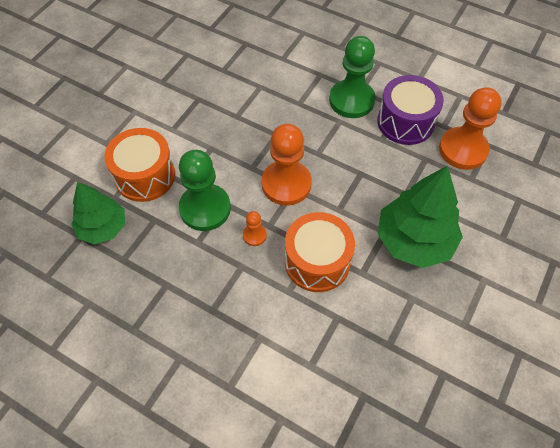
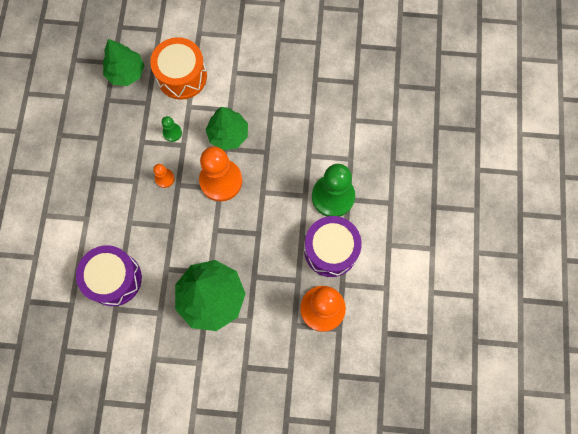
camera: 65 degrees right, 15 degrees up
green pawn [179,150,231,231] -> green pawn [162,116,182,142], size x0.46
orange drum [285,212,355,292] -> none
none -> purple drum [76,245,142,306]
none -> green tree [206,107,248,150]

